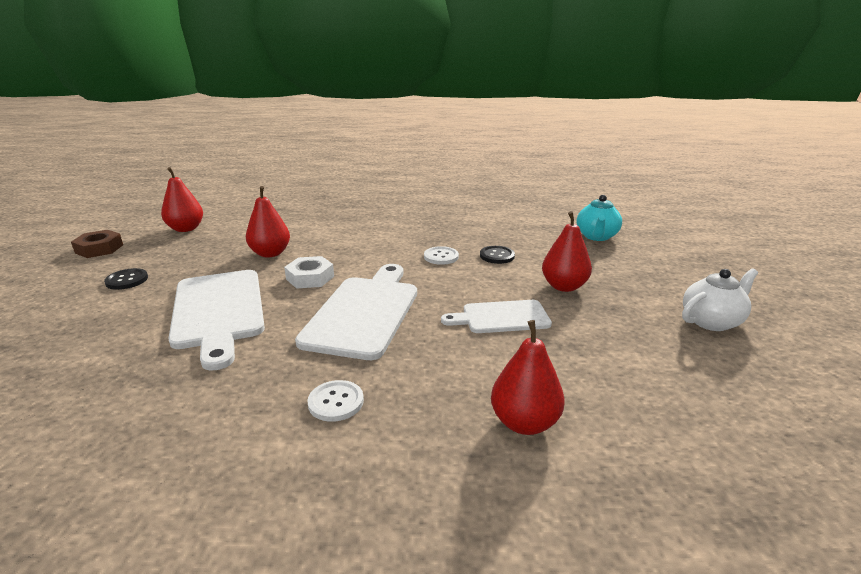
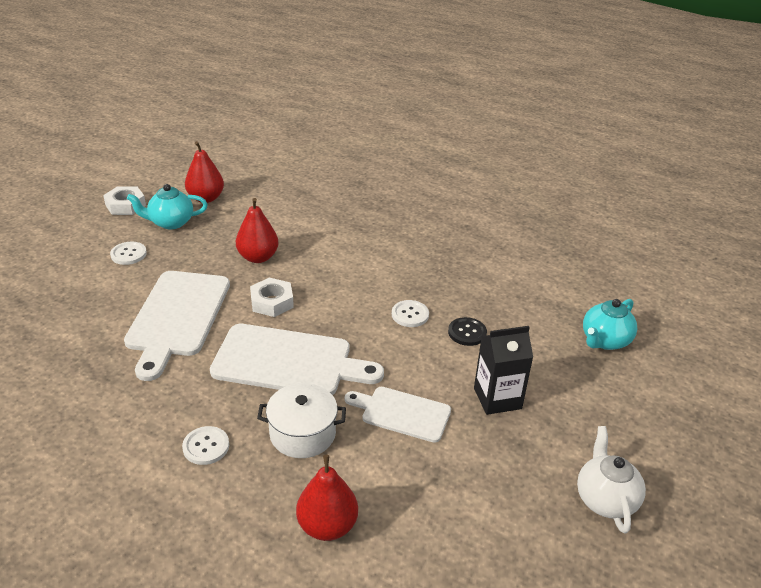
camera: 25 degrees right, 10 degrees up
brown nut [71,230,123,258] -> white nut [103,186,146,215]
black button [104,268,148,290] -> white button [110,242,147,265]
white cutting board [295,264,417,360] -> white cutting board turned 60 degrees clockwise [210,324,384,395]
red pear [542,211,592,292] -> black carton [474,326,533,415]
white teapot [682,268,758,331] -> white teapot turned 90 degrees counterclockwise [577,426,646,533]
none -> turquoise teapot [127,184,208,229]
none -> white pot [257,383,346,458]

